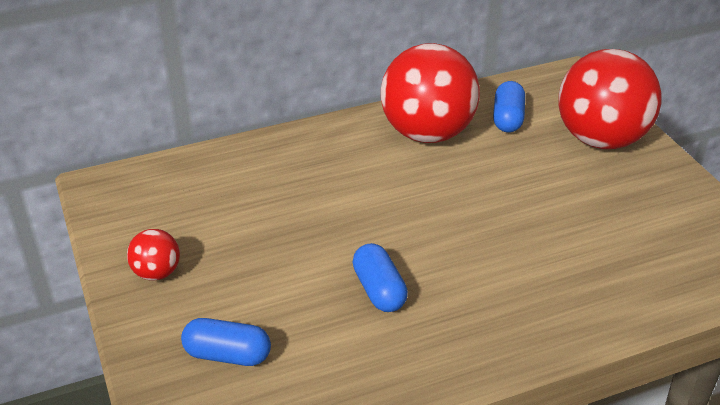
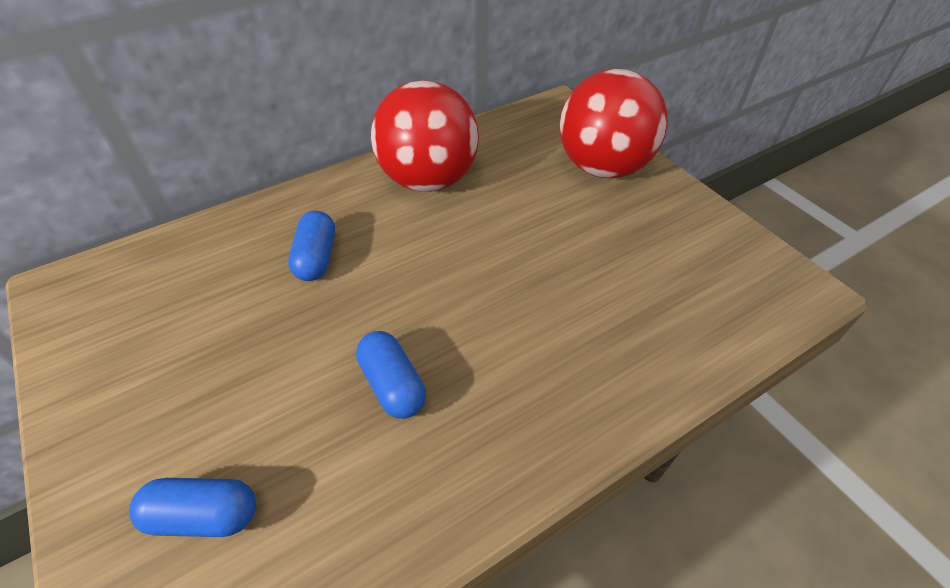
camera: 10 degrees left, 10 degrees up
red ball [127,229,180,280] -> none
blue capsule [493,81,525,133] -> blue capsule moved to [288,211,335,281]

